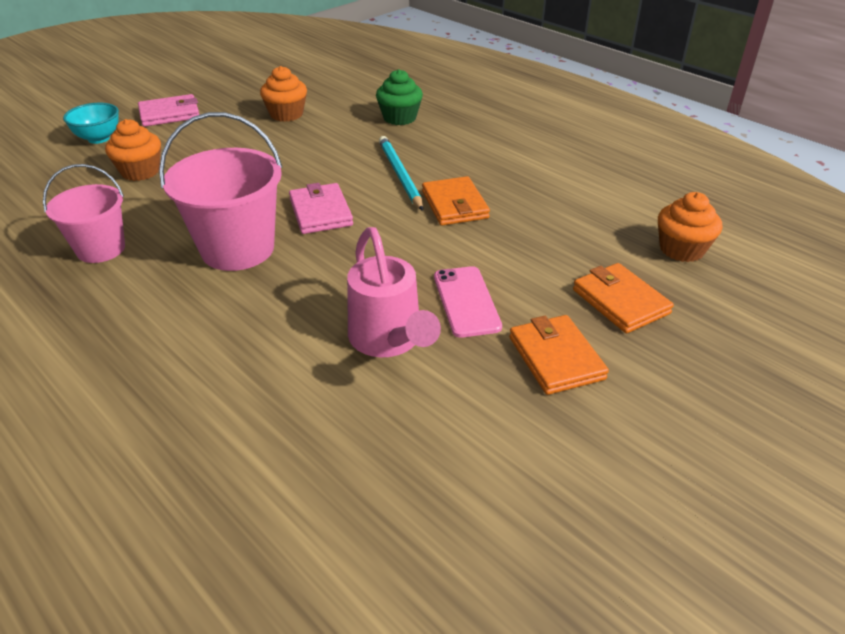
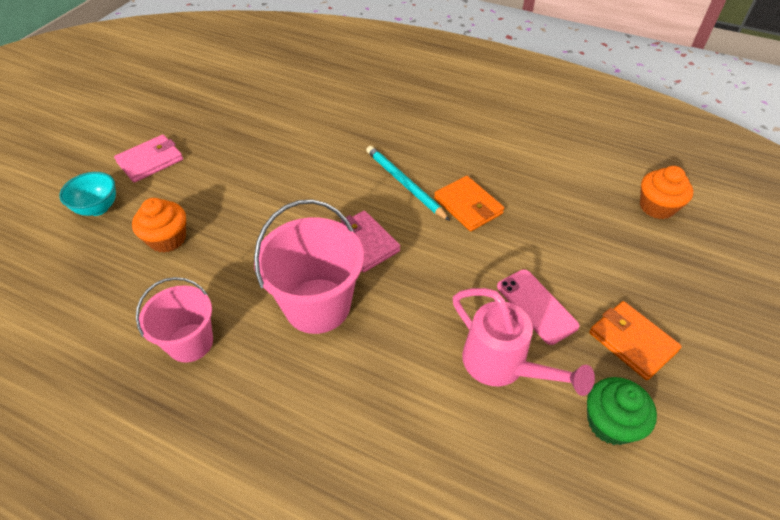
camera: 20 degrees left, 10 degrees up
orange cupcake [260,66,307,122] -> none
green cupcake [376,69,423,125] -> green cupcake moved to [587,377,657,445]
orange wallet [573,263,674,333] -> none

